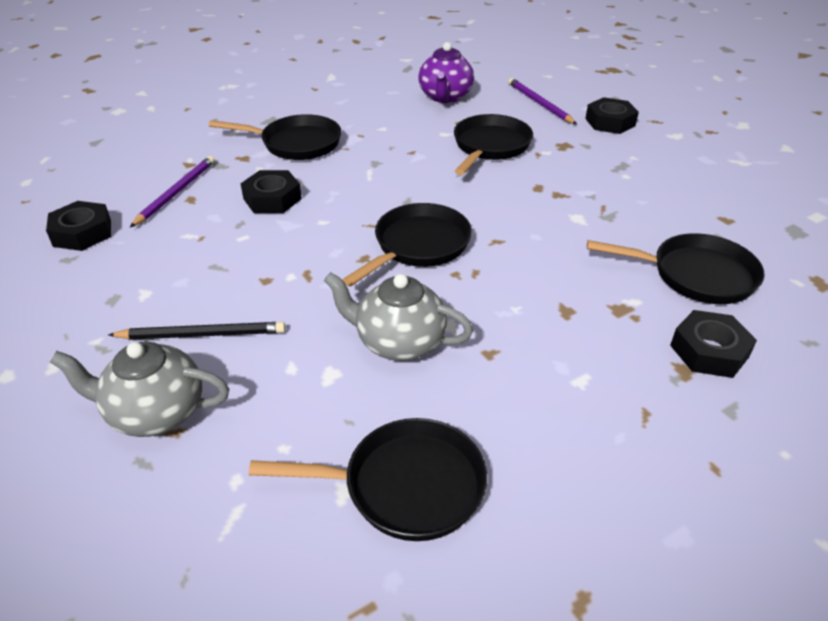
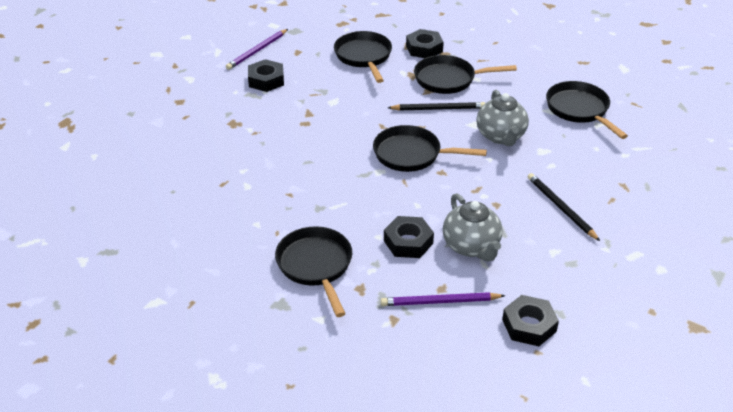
camera: 115 degrees left, 0 degrees up
grey teapot [50,341,229,437] -> grey teapot moved to [443,193,503,262]
purple teapot [418,42,474,103] -> none
black pan [454,114,533,175] -> black pan moved to [414,55,517,94]
purple pencil [508,78,577,124] -> purple pencil moved to [226,29,288,70]
black nut [585,97,639,134] -> black nut moved to [248,59,284,92]
none -> black pencil [388,102,485,111]

